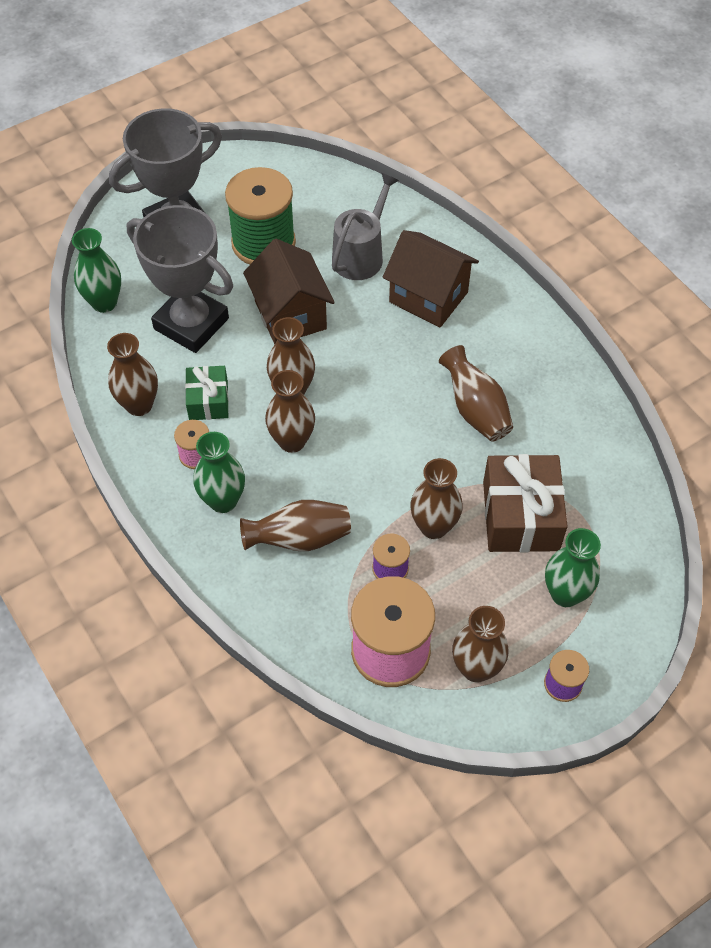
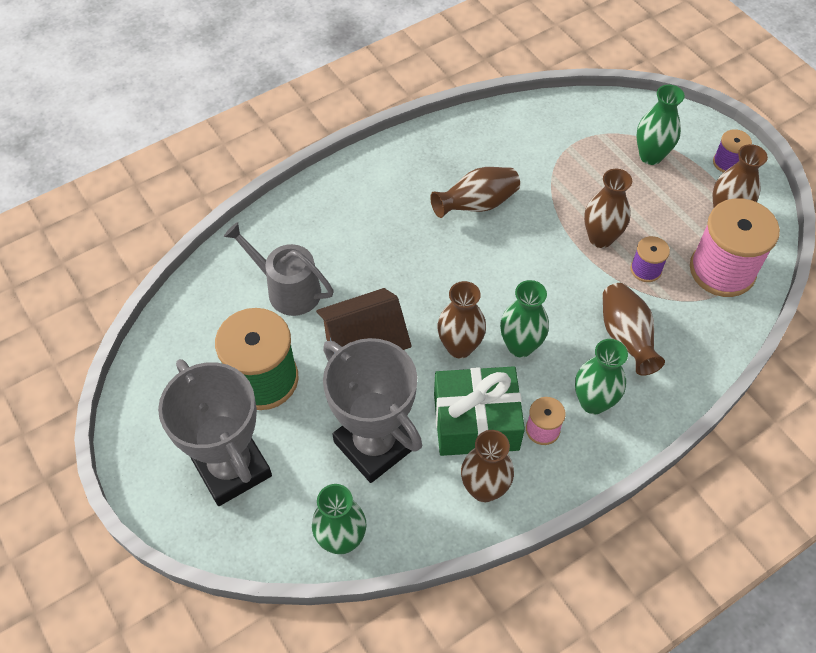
camera: 90 degrees left, 0 degrees up
grey trophy [127,205,233,353] -> grey trophy turned 75 degrees counterclockwise [323,338,422,483]
green gift [185,366,229,420] -> green gift [434,366,525,456], size x1.71
brown vase [265,370,315,453] -> green vase [500,280,549,357]
brown house [383,230,479,327] -> none
brown gift [483,454,568,552] -> none

